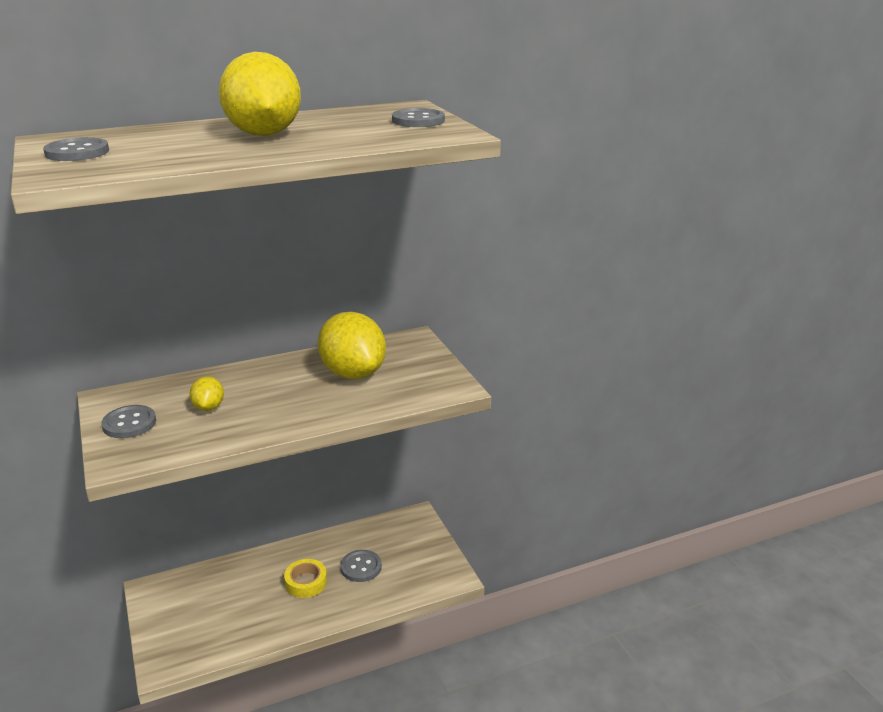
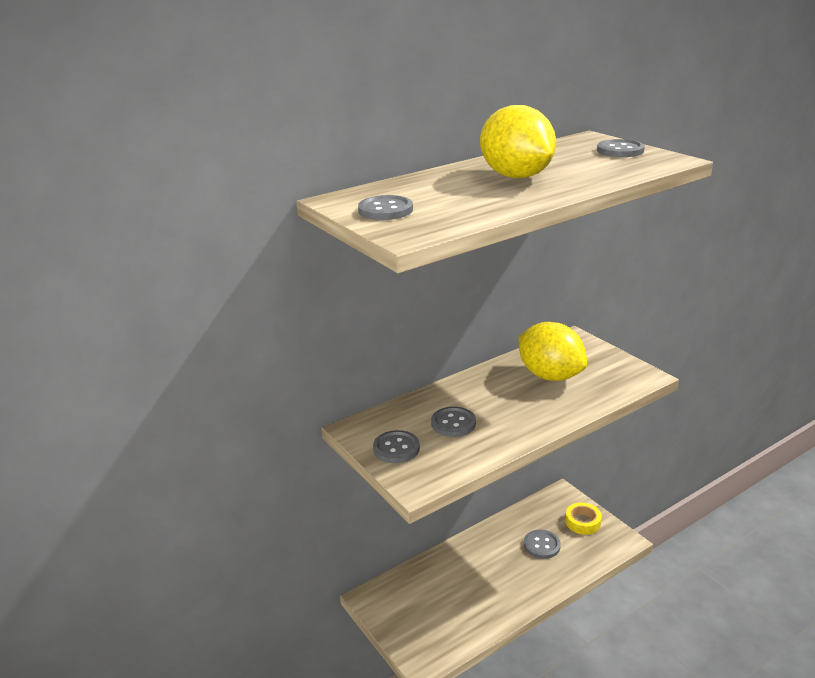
camera: 10 degrees left, 0 degrees up
yellow lemon [190,376,224,411] -> grey button [431,407,476,437]
yellow tape [284,559,327,598] -> yellow tape moved to [565,503,602,535]

